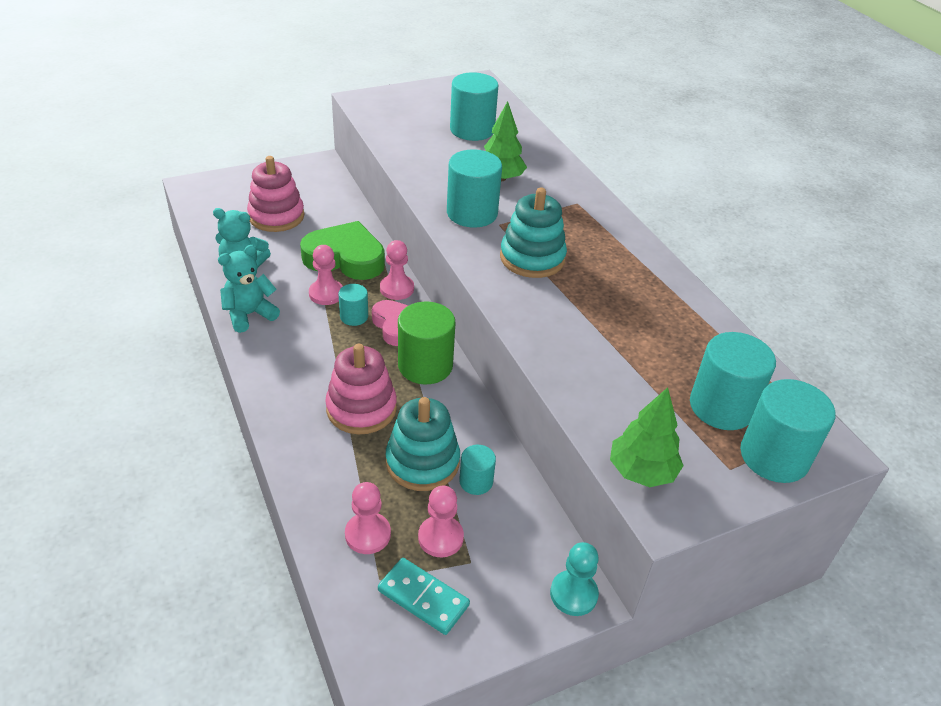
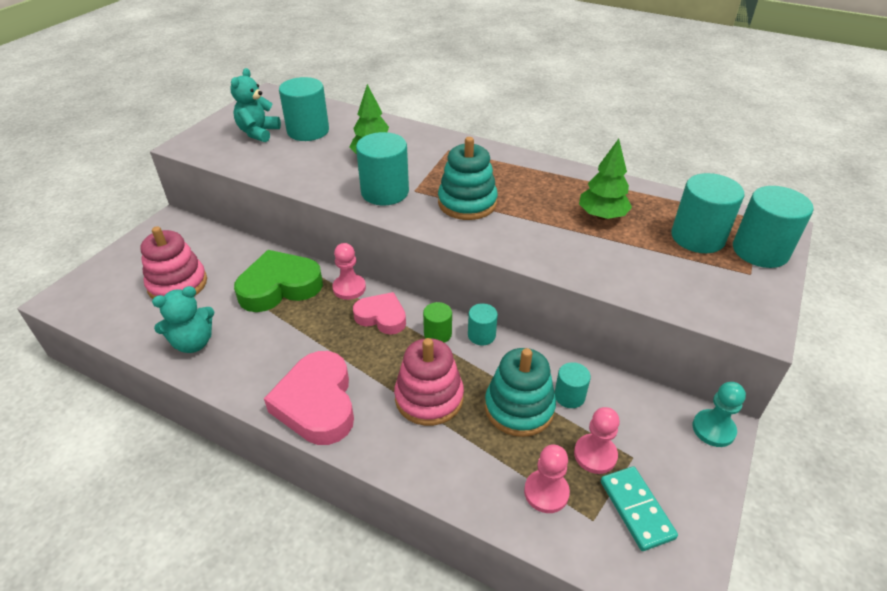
camera: 35 degrees left, 0 degrees up
turquoise teddy bear [218,245,280,333] -> turquoise teddy bear moved to [230,68,281,142]
pink pawn [309,245,343,305] -> none
turquoise cylinder [338,284,368,326] -> turquoise cylinder moved to [468,303,498,345]
turquoise domino [378,558,470,635] -> turquoise domino turned 75 degrees clockwise [601,466,678,551]
green cylinder [398,302,455,384] -> green cylinder [423,302,452,343], size x0.54
green tree [610,387,684,487] -> green tree moved to [579,139,632,220]
none -> pink heart [264,351,354,445]

